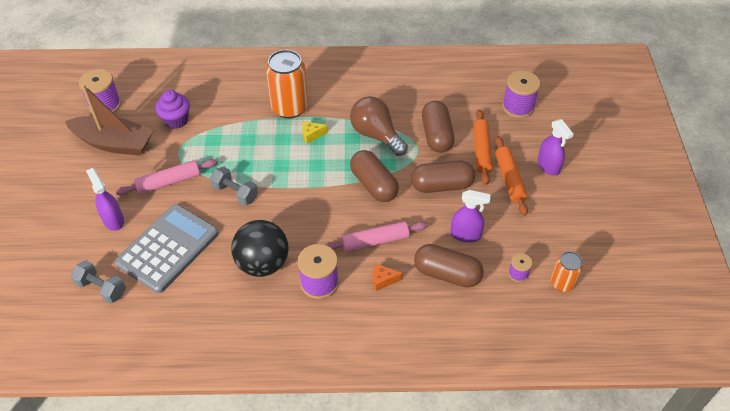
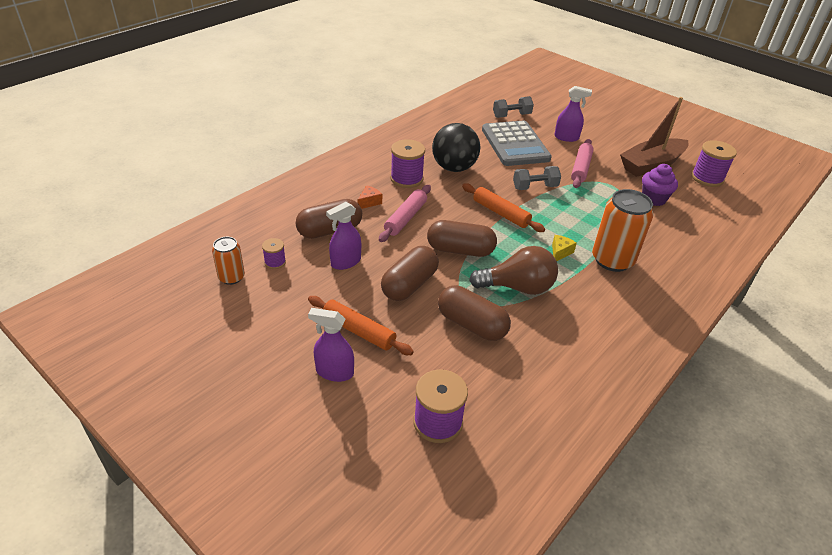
camera: 130 degrees right, 10 degrees down
orange rolling pin [473,109,493,185] -> orange rolling pin moved to [462,183,545,232]

